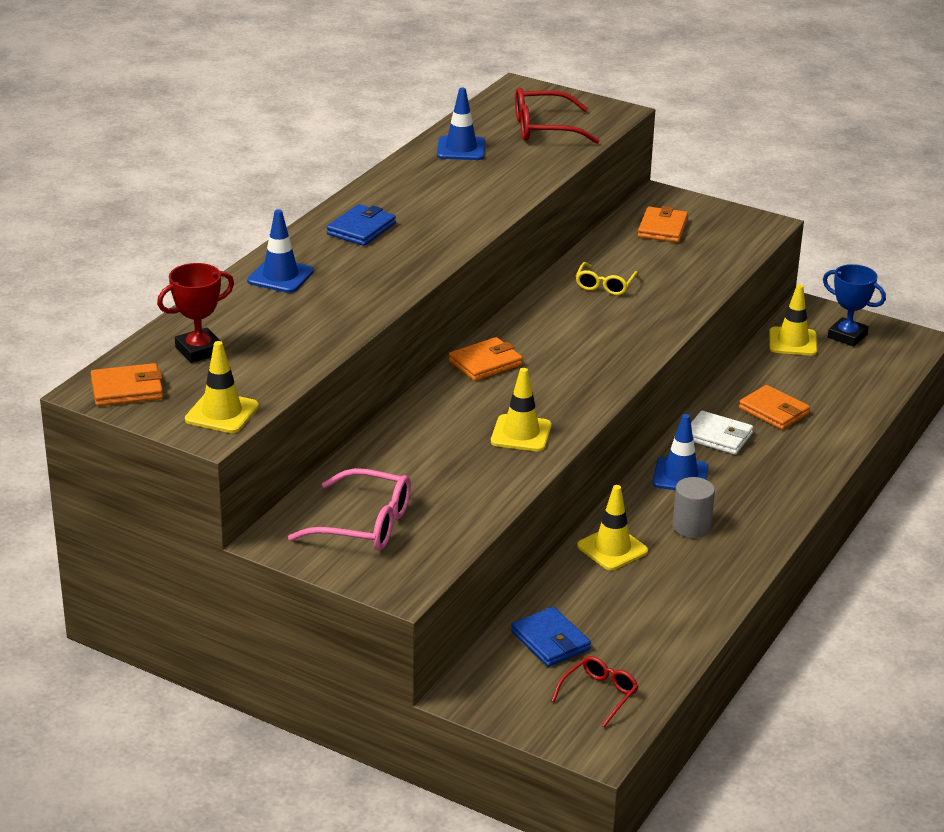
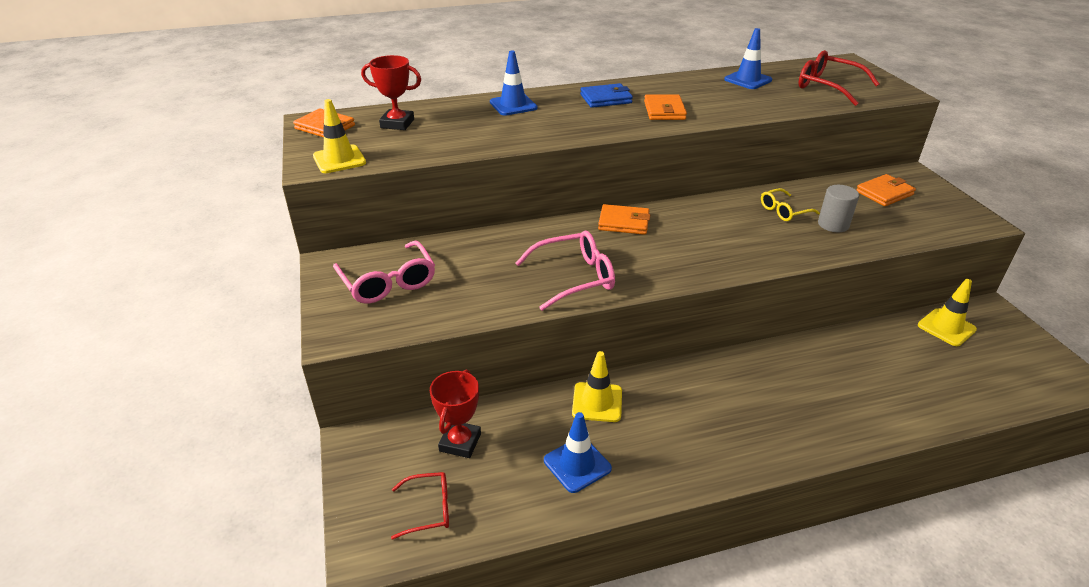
camera: 45 degrees right, 5 degrees up
yellow traffic cone [491,368,552,452] -> pink glasses [516,231,615,311]
blue wallet [511,607,591,667] -> red trophy [430,370,481,458]
blue traffic cone [652,414,709,490] -> blue traffic cone moved to [544,412,612,493]
grey cylinder [672,477,715,538] -> grey cylinder moved to [818,185,859,232]
white wallet [691,411,753,455] -> none
orange wallet [739,385,810,430] -> orange wallet moved to [644,94,687,120]
blue trophy [823,264,886,347] -> none

